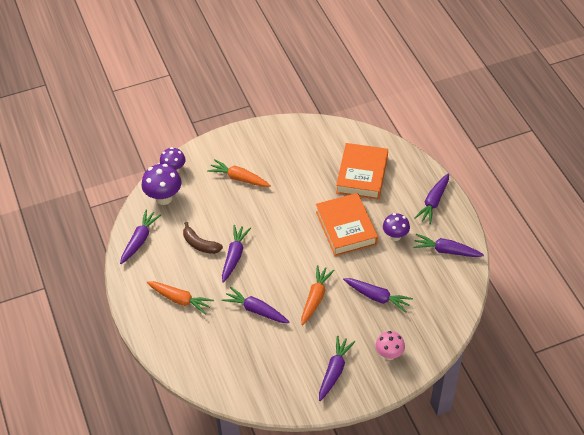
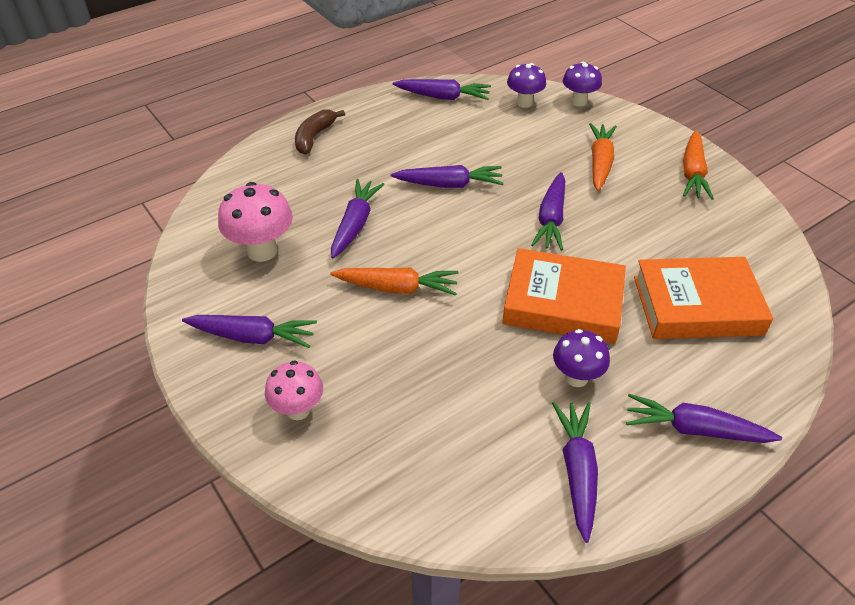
camera: 75 degrees right, 5 degrees down
purple mushroom [142,164,181,205] -> purple mushroom [507,63,546,108], size x0.67
orange carrot [147,281,214,315] -> orange carrot moved to [683,130,714,200]
brown banana [183,222,223,254] -> brown banana moved to [295,110,345,155]
orange book [316,193,378,256] -> orange book turned 45 degrees clockwise [502,248,626,344]
purple carrot [343,278,413,313] -> purple carrot moved to [531,172,565,251]
none -> pink mushroom [218,182,293,262]

